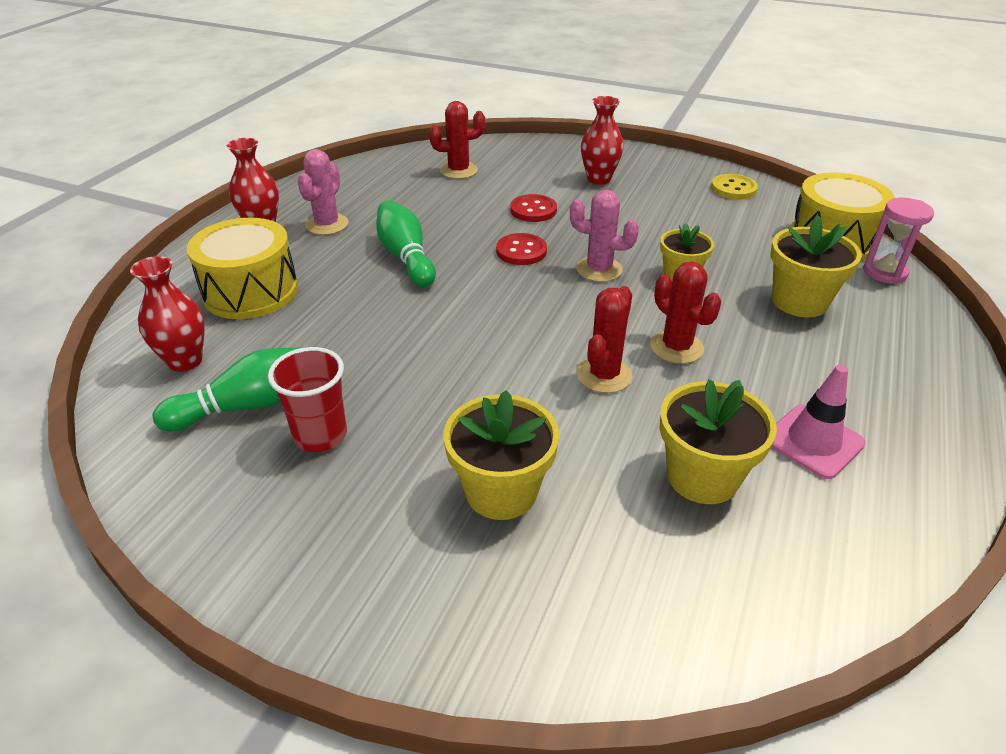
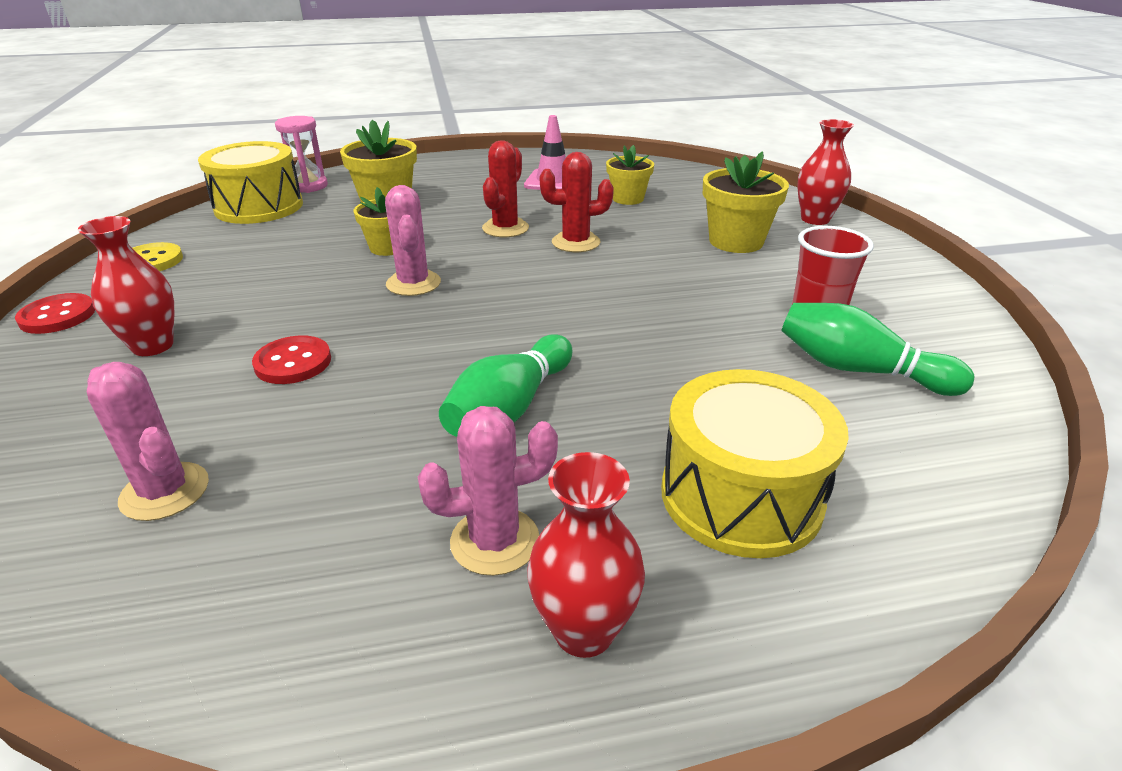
camera: 125 degrees left, 5 degrees down
red vase [130,256,205,372] -> red vase moved to [797,119,854,225]
red cactus [429,101,485,179] -> pink cactus [87,362,209,521]
red button [496,233,547,265] -> red button moved to [15,293,95,334]
yellow flower pot [660,380,777,504] -> yellow flower pot [606,145,654,205], size x0.66

